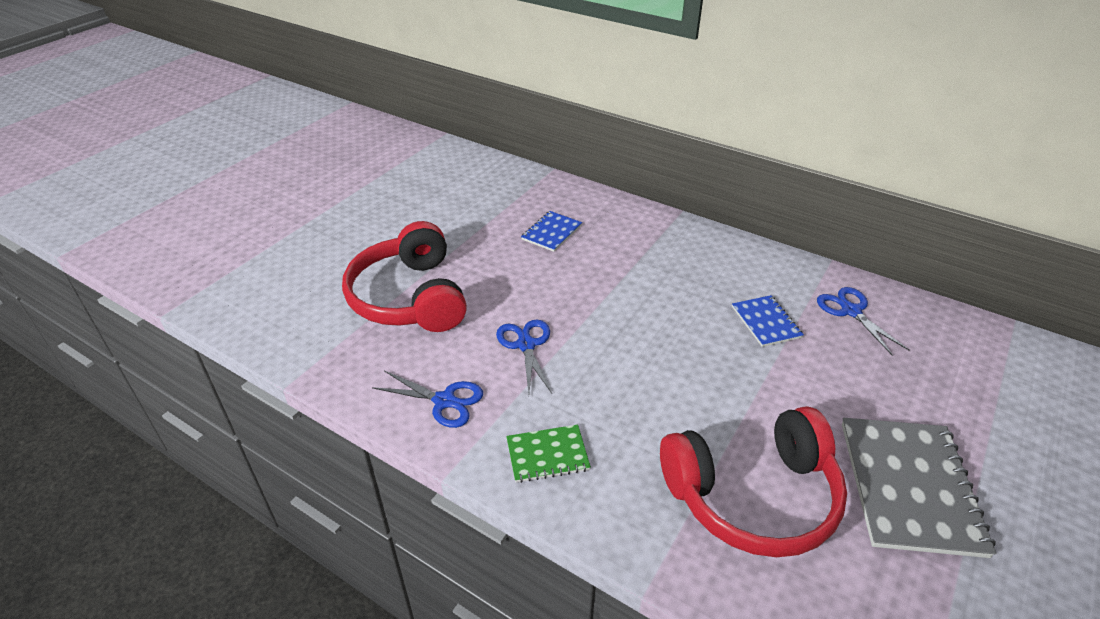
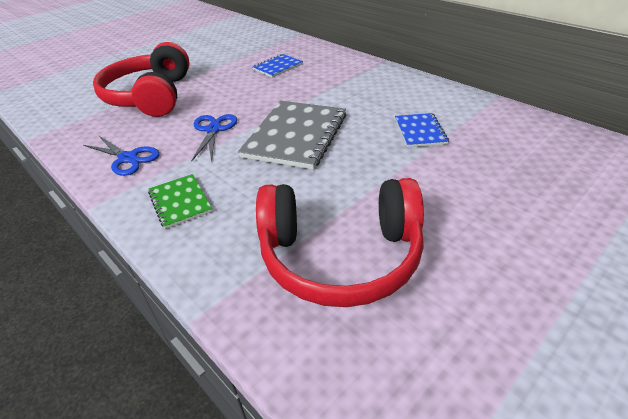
camera: 15 degrees right, 0 degrees up
green notebook [506,424,591,483] -> green notebook turned 60 degrees clockwise [148,174,213,229]
blue scissors [817,287,909,356] -> none
grey notebook [842,418,996,558] -> grey notebook moved to [238,101,346,170]

